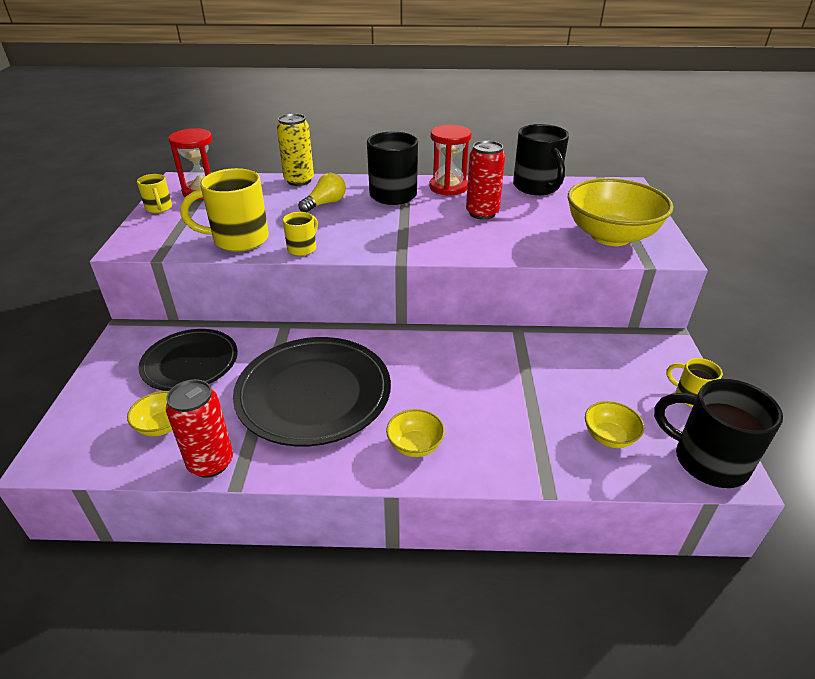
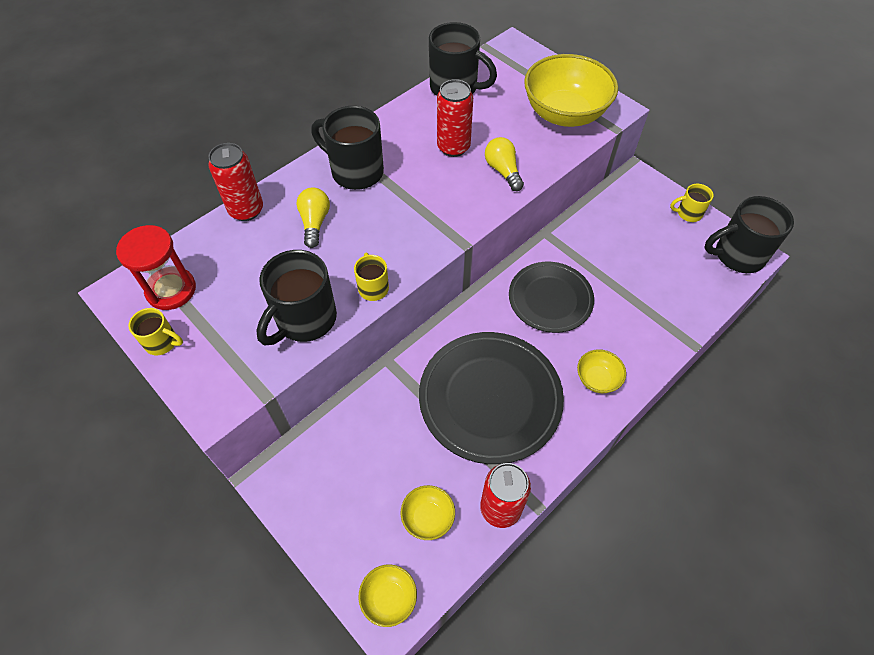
camera: 45 degrees left, 20 degrees up
black plate [139,329,238,391] -> black plate moved to [509,262,594,333]
yellow mug [180,168,269,252] -> black mug [256,250,337,346]
yellow can [277,114,314,186] -> red can [208,143,263,221]
red hourglass [429,125,472,196] -> none
yellow bowl [585,401,644,448] -> yellow bowl moved to [359,564,417,627]
none -> yellow light bulb [485,137,524,191]

